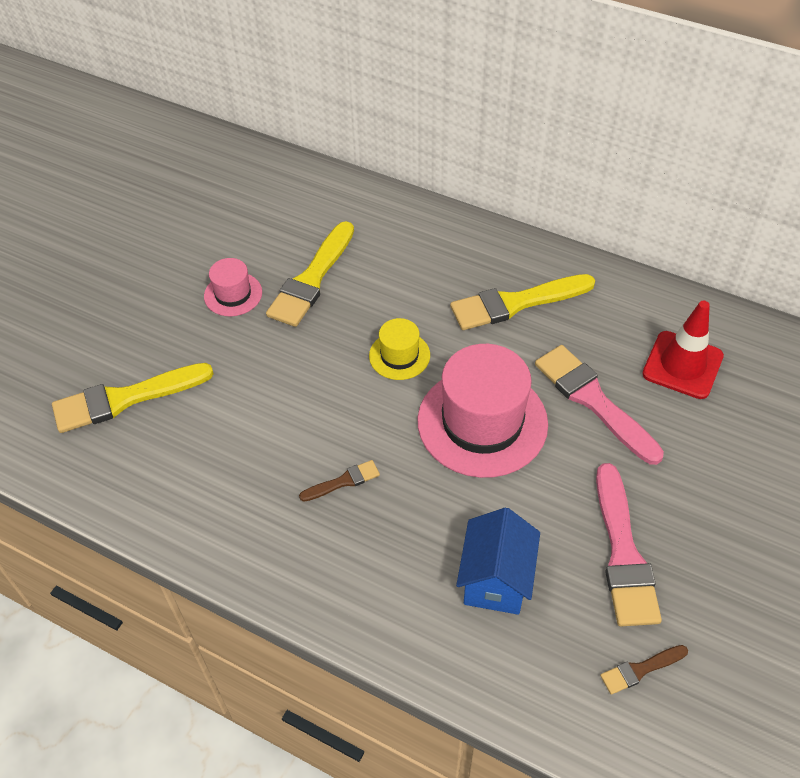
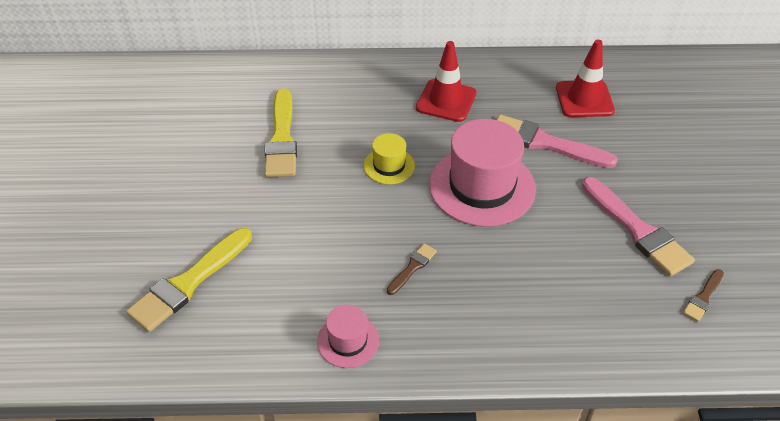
camera: 30 degrees left, 5 degrees down
pink hat [204,258,262,316] -> pink hat moved to [317,305,379,368]
yellow brush [450,274,595,330] -> red traffic cone [416,41,477,122]
blue house [456,507,540,615] -> none

